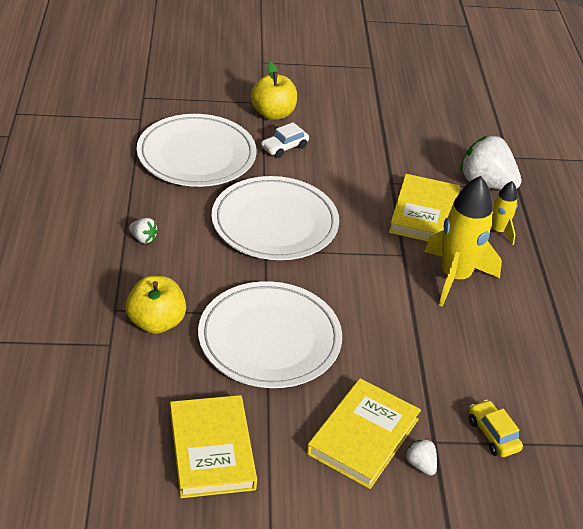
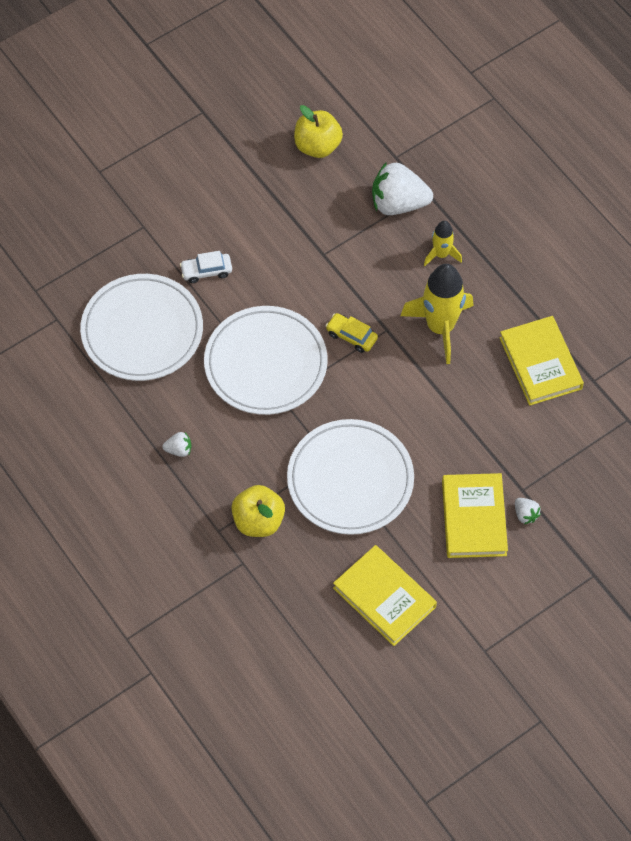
camera: 30 degrees left, 20 degrees up
yellow apple [251,62,297,120] -> yellow apple moved to [294,105,343,158]
white car [261,122,309,158] -> white car turned 60 degrees clockwise [180,251,232,283]
yellow book [389,174,460,242] -> yellow book moved to [500,316,584,406]
white strawberry [405,439,437,476] -> white strawberry turned 150 degrees counterclockwise [515,498,541,524]
yellow car [469,400,523,457] -> yellow car moved to [326,313,378,353]

